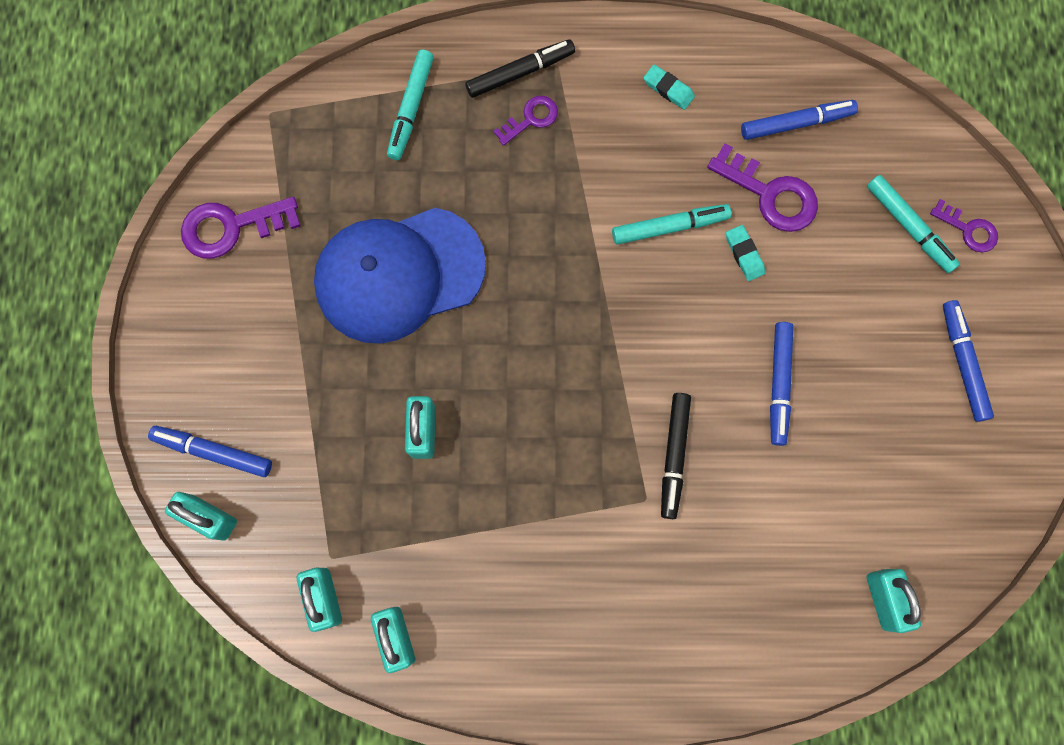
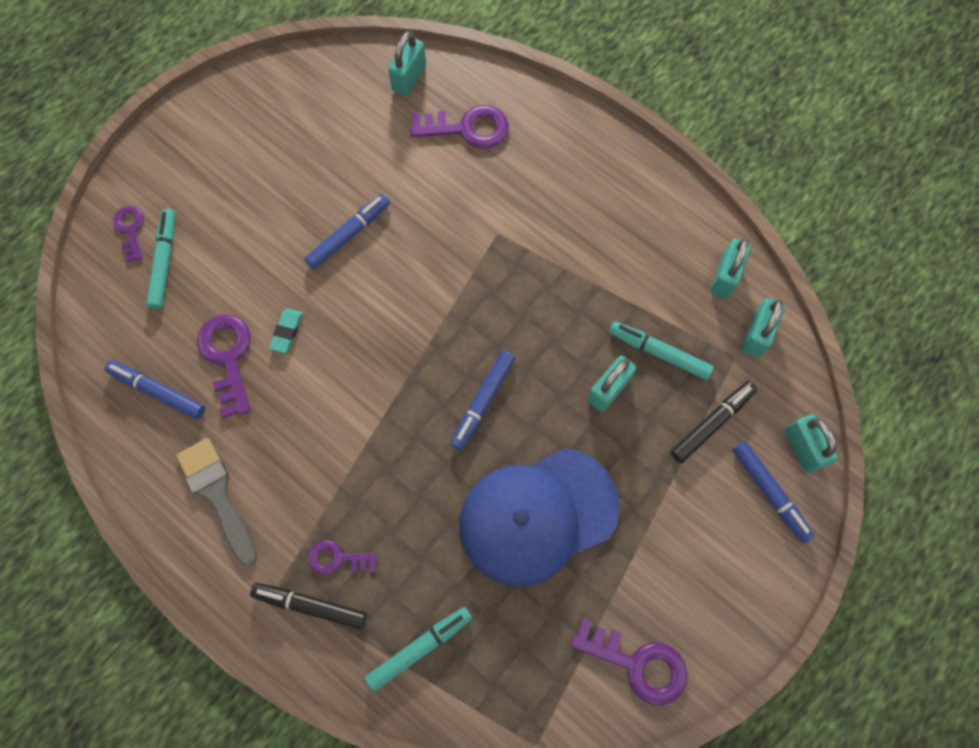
camera: 140 degrees left, 5 degrees down
blue cap [314,207,486,344] -> blue cap turned 135 degrees clockwise [459,448,619,586]
turquoise marker [612,204,731,245] -> turquoise marker moved to [609,321,713,380]
turquoise eraser [644,65,695,110] -> grey brush [176,438,257,566]
black marker [661,393,691,519] -> black marker moved to [671,381,757,463]
blue marker [943,300,994,422] -> blue marker moved to [450,351,515,451]
none -> purple key [410,105,509,149]

